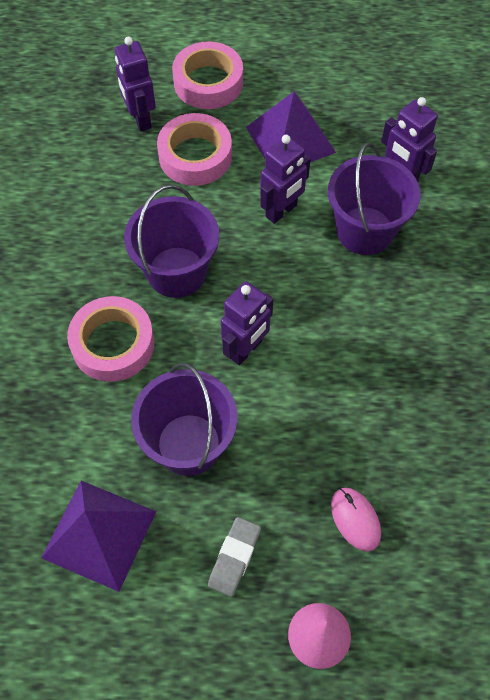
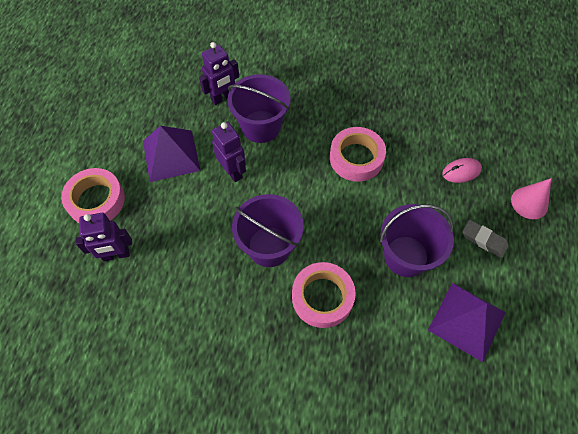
camera: 80 degrees left, 0 degrees up
pink tape [157,113,232,186] -> pink tape moved to [330,127,386,182]
purple robot [221,281,273,365] -> none

